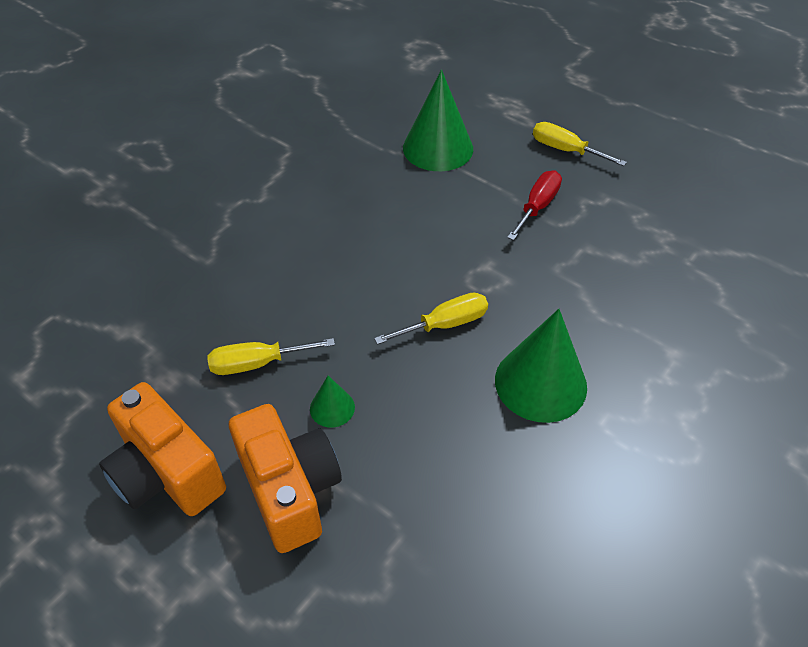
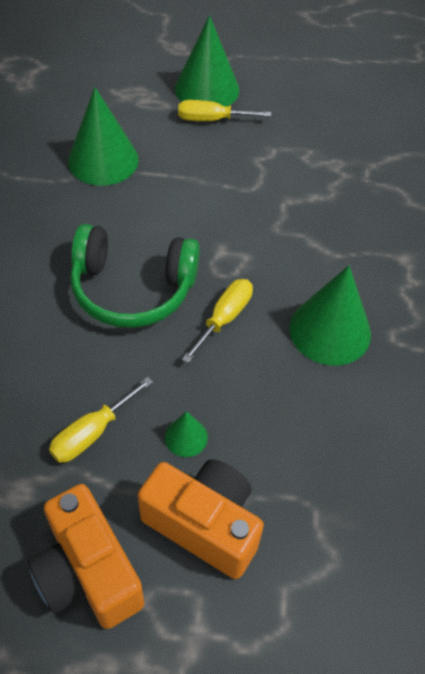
camera: 35 degrees left, 5 degrees up
orange camera [99,382,226,516] -> orange camera turned 45 degrees clockwise [28,484,144,629]
red screwdriver [507,170,562,240] -> none
none -> green headphones [70,224,200,328]
none -> green cone [175,15,239,107]

